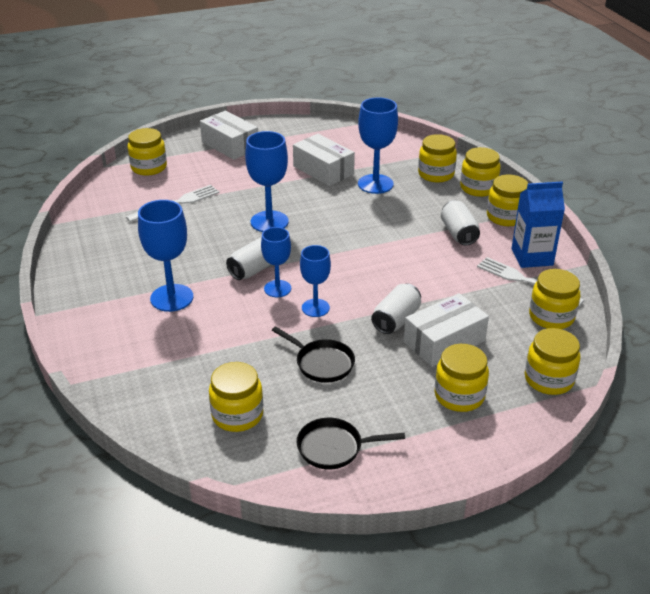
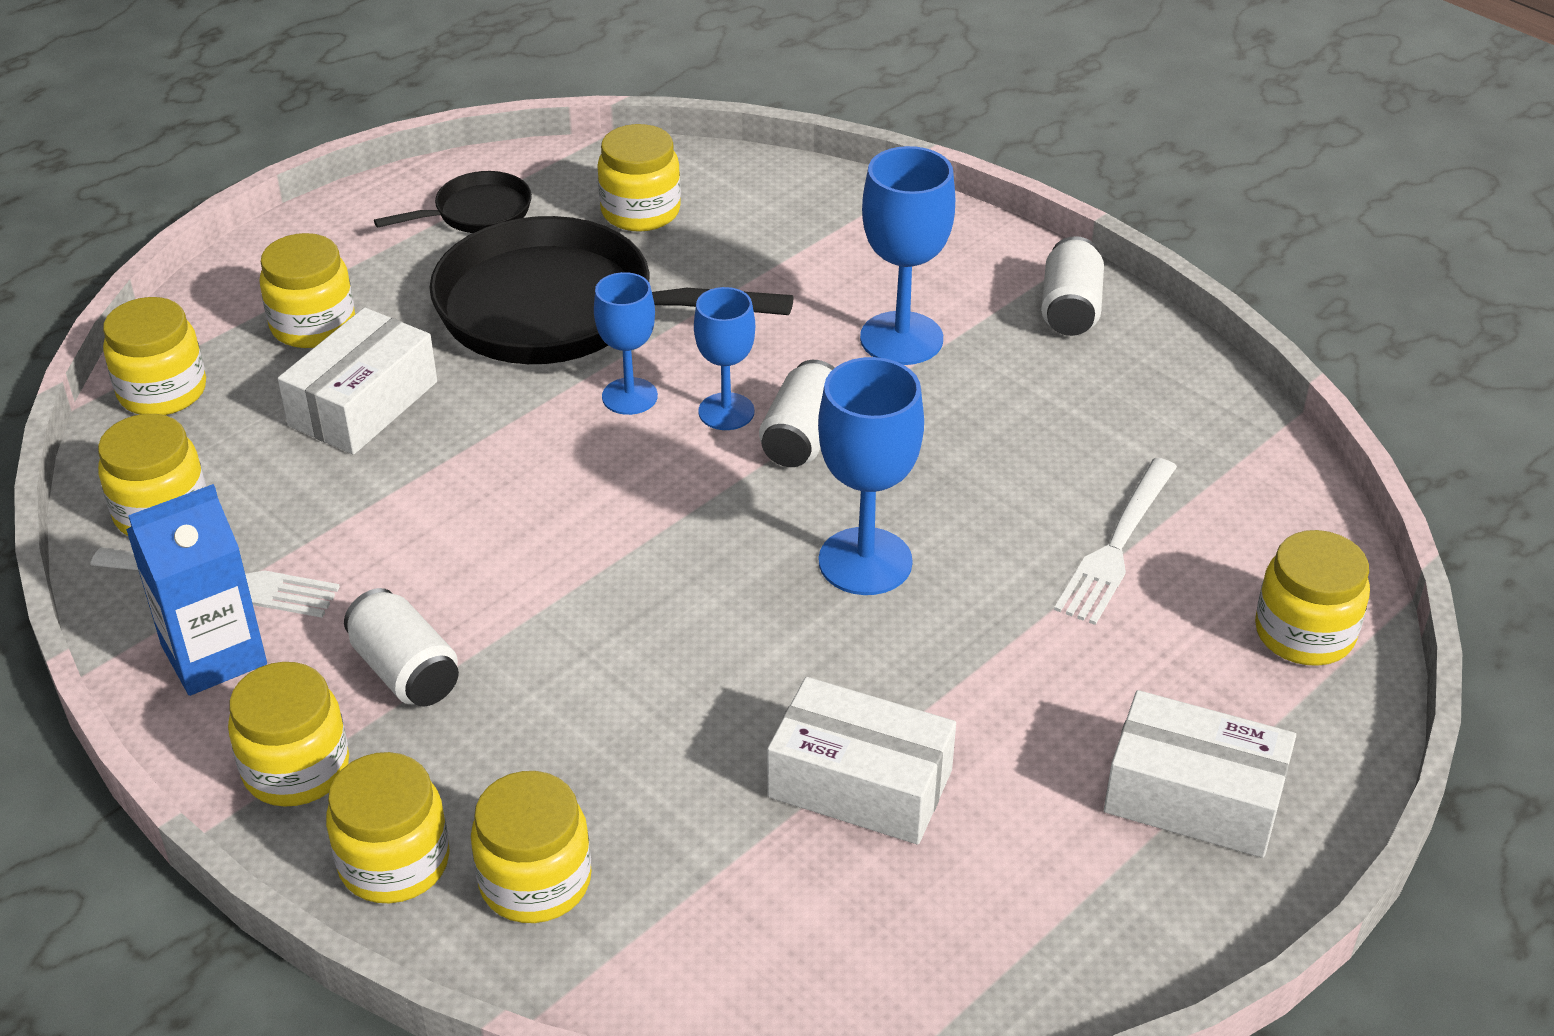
camera: 155 degrees right, 5 degrees up
black pan [272,326,355,383] -> black pan [430,216,794,364], size x2.14
blue goblet [358,97,398,194] -> none
white can [371,283,421,334] -> white can moved to [1041,236,1104,336]

